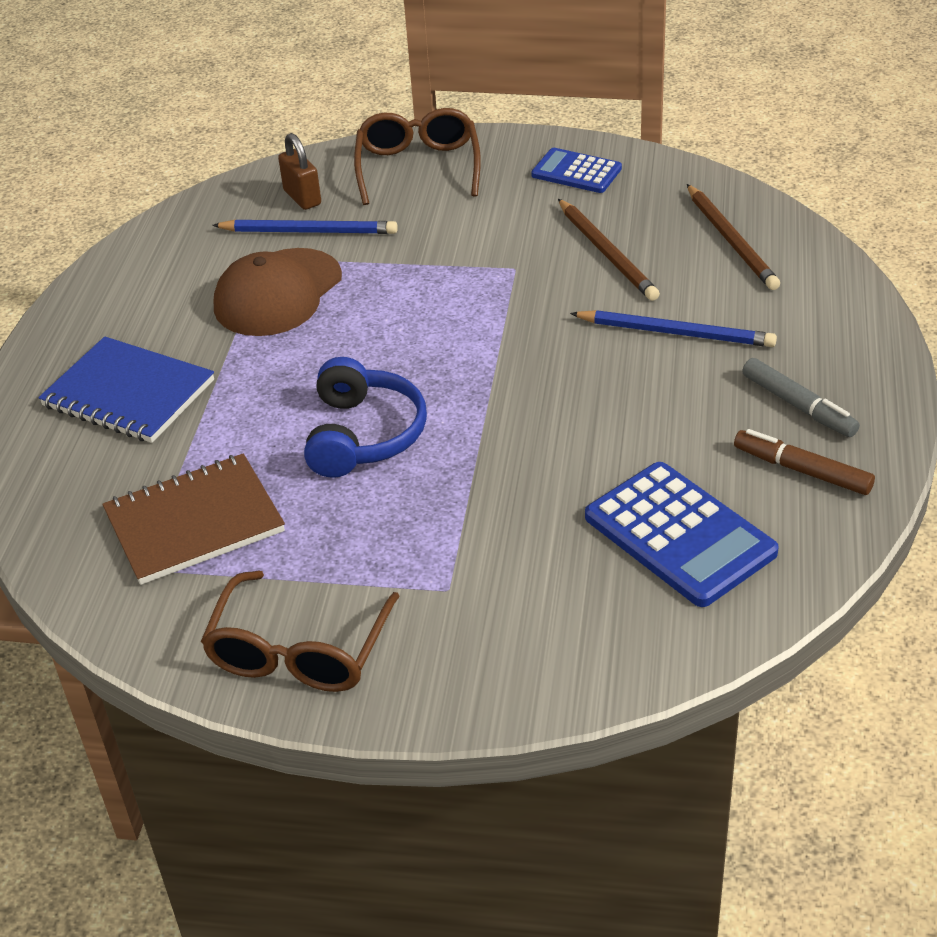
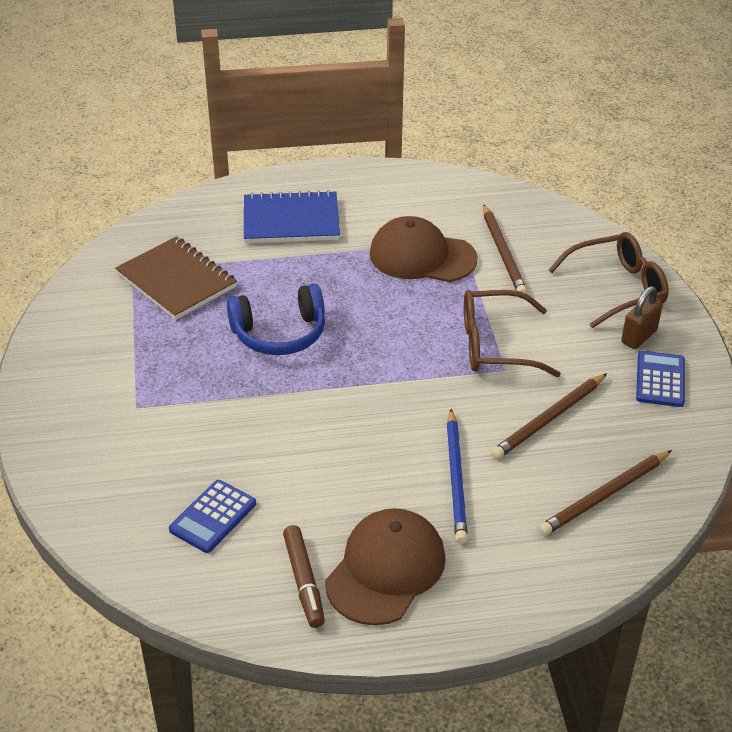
camera: 70 degrees right, 0 degrees up
blue notebook [38,336,214,443] -> blue notebook turned 75 degrees clockwise [244,190,340,243]
brown glasses [201,571,400,692] -> brown glasses moved to [464,290,561,377]
blue pencil [212,219,398,234] -> brown pencil [483,204,527,294]
brown padlock [278,133,321,210] -> brown padlock moved to [621,286,663,349]
blue calculator [585,462,779,607] -> blue calculator [169,480,256,553], size x0.61
brown marker [734,429,875,495] -> brown marker turned 150 degrees clockwise [283,525,325,628]
grey marker [742,358,860,437] -> brown cap [325,508,446,625]

